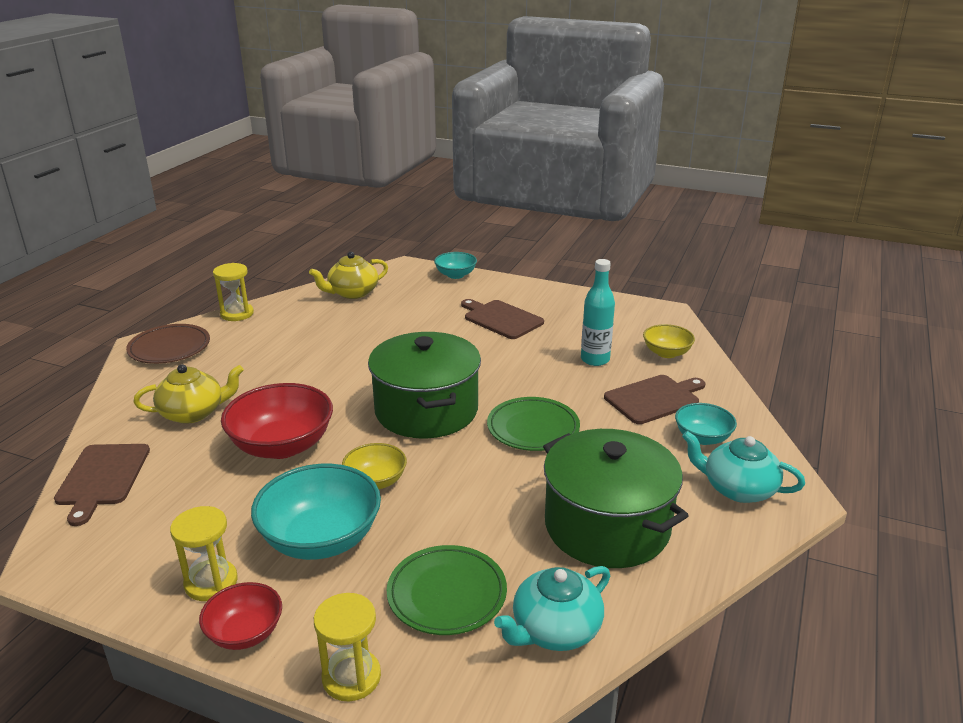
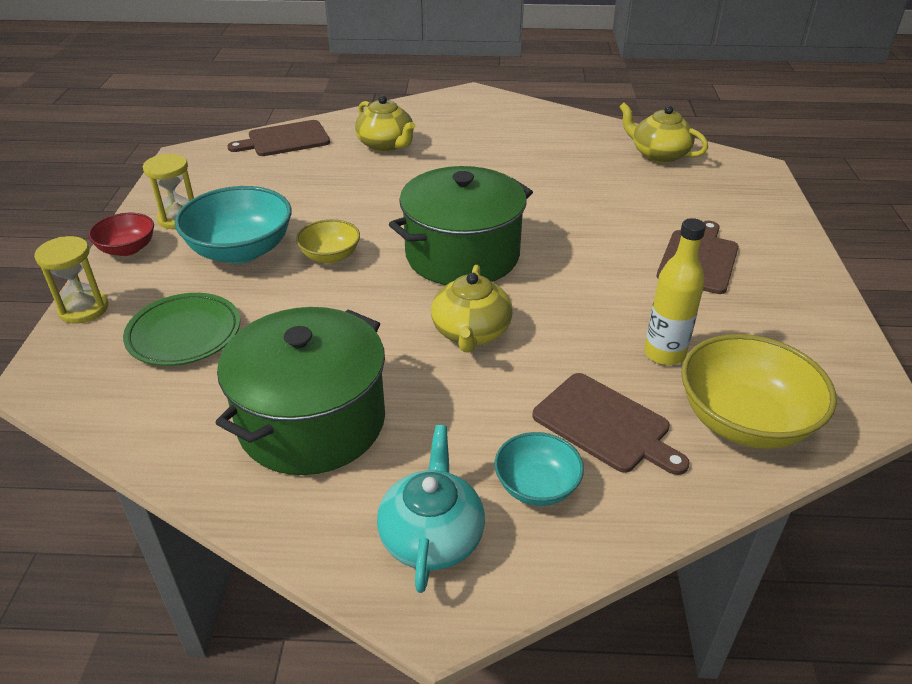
camera: 70 degrees right, 10 degrees up
brown plate [126,324,210,364] -> none
yellow hourglass [213,263,254,321] -> none
red bowl [221,383,333,459] -> none
turquoise bowl [434,252,477,279] -> none
green plate [487,397,580,451] -> yellow teapot [431,265,513,353]
turquoise teapot [494,566,610,651] -> none
turquoise bottle [581,259,615,366] -> yellow bottle [644,218,706,365]
yellow bowl [643,324,695,358] -> yellow bowl [681,334,837,449], size x1.78

